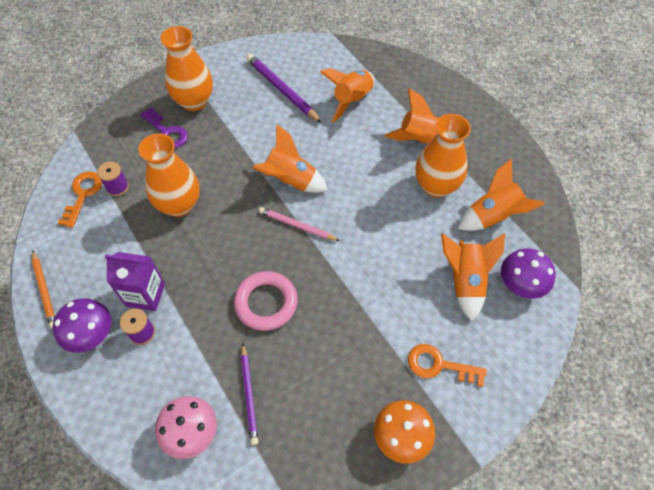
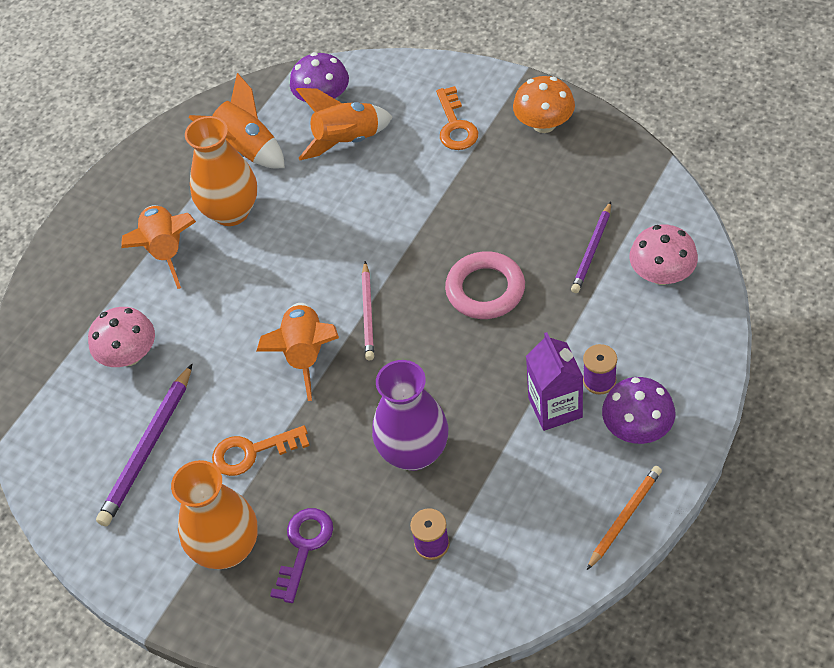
camera: 110 degrees left, 5 degrees down
orange key [58,172,102,228] -> orange key moved to [212,425,310,476]
orange vase [138,133,200,217] -> purple vase [372,360,448,471]
purple pencil [241,343,258,445] -> purple pencil turned 150 degrees clockwise [571,202,611,293]
orange rocket [320,68,374,123] -> pink mushroom [88,307,155,367]

